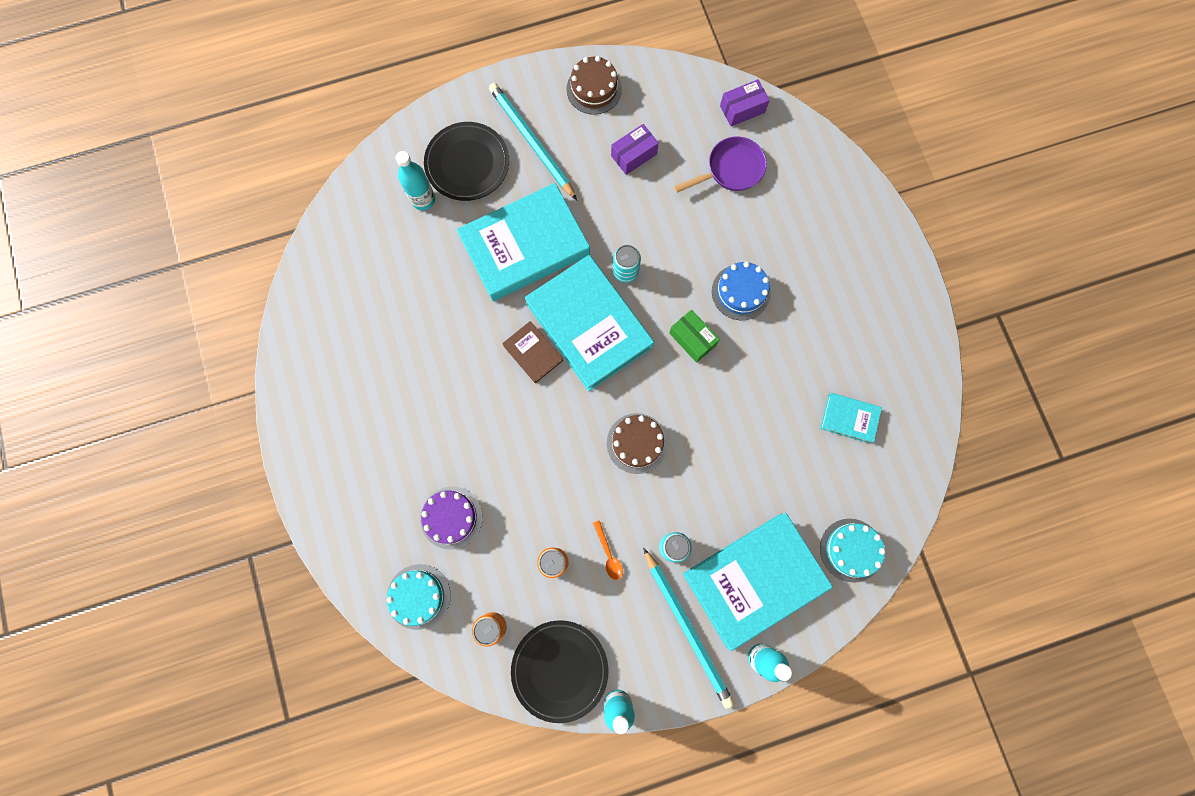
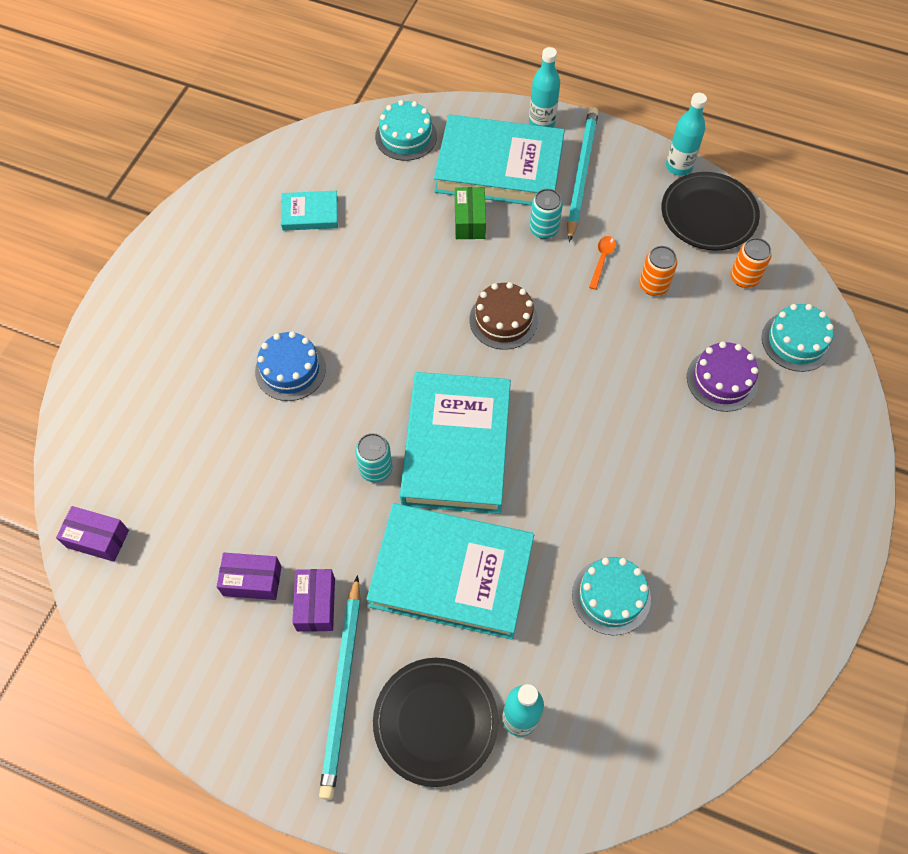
camera: 140 degrees left, 15 degrees down
brown book [502,321,563,383] -> none
brown cake [566,56,622,115] -> none
green box [669,310,720,363] -> green box moved to [455,187,486,239]
purple pan [674,136,767,193] -> none
turquoise book [820,393,882,444] -> turquoise book turned 60 degrees counterclockwise [281,191,338,231]
none -> purple box [292,569,335,632]
none -> turquoise cake [572,557,651,635]

